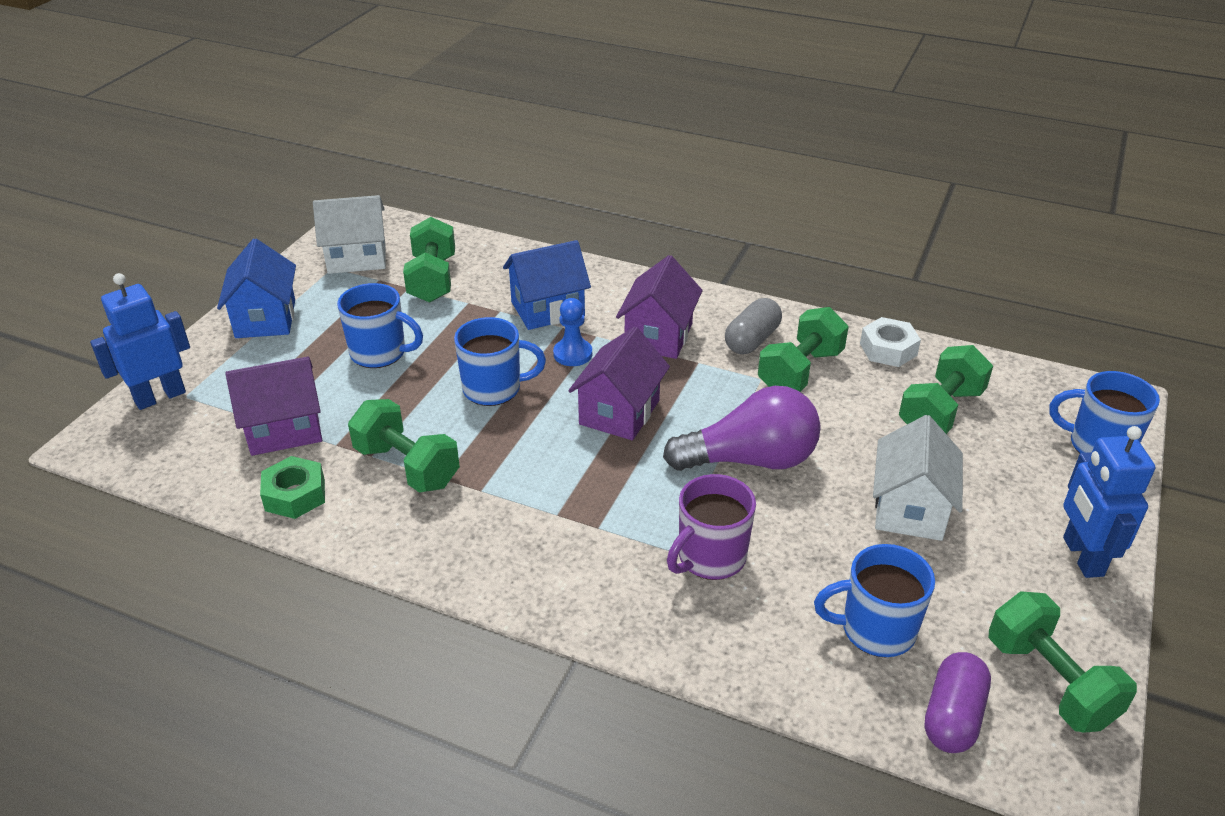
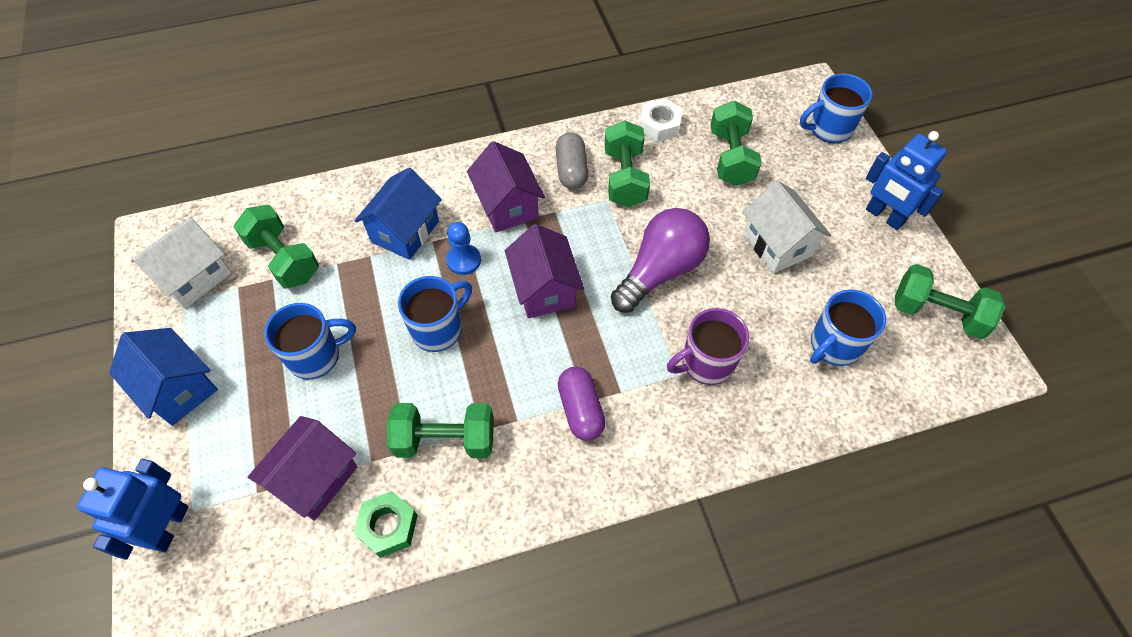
camera: 40 degrees left, 20 degrees up
purple mug [667,474,756,580] -> purple mug turned 60 degrees clockwise [667,308,749,385]
purple capsule [924,652,991,753] -> purple capsule moved to [558,367,605,441]

